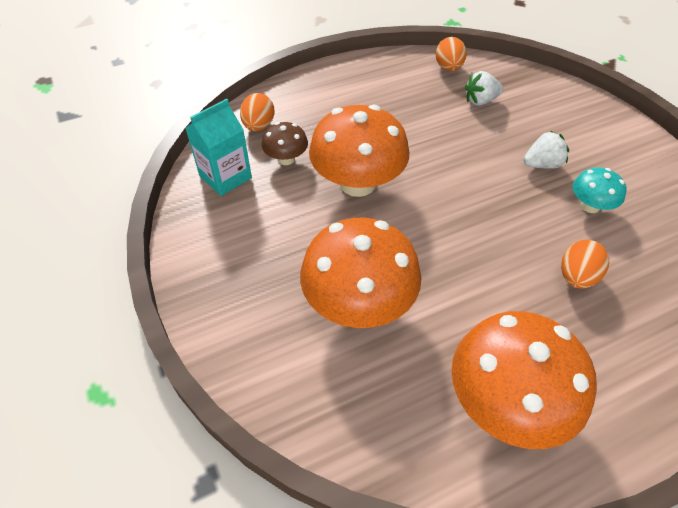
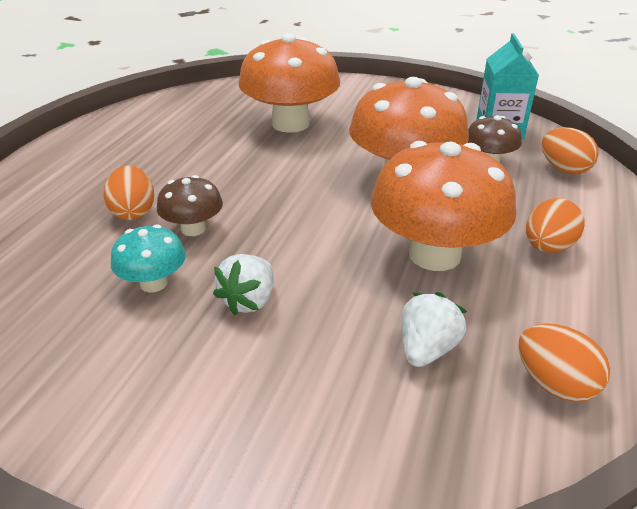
camera: 135 degrees right, 15 degrees down
orange mushroom [452,311,597,449] -> orange mushroom moved to [371,141,516,271]
none -> brown mushroom [157,175,223,236]
none -> orange egg [526,198,585,253]

